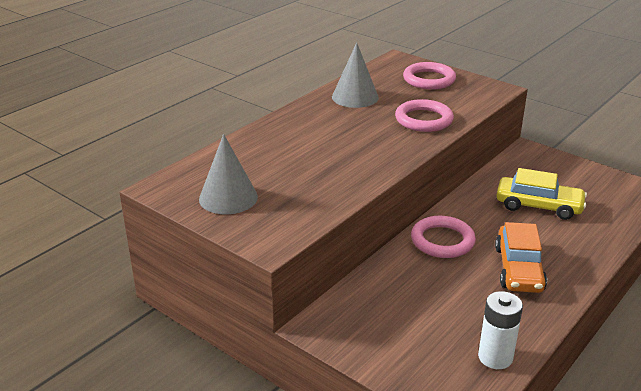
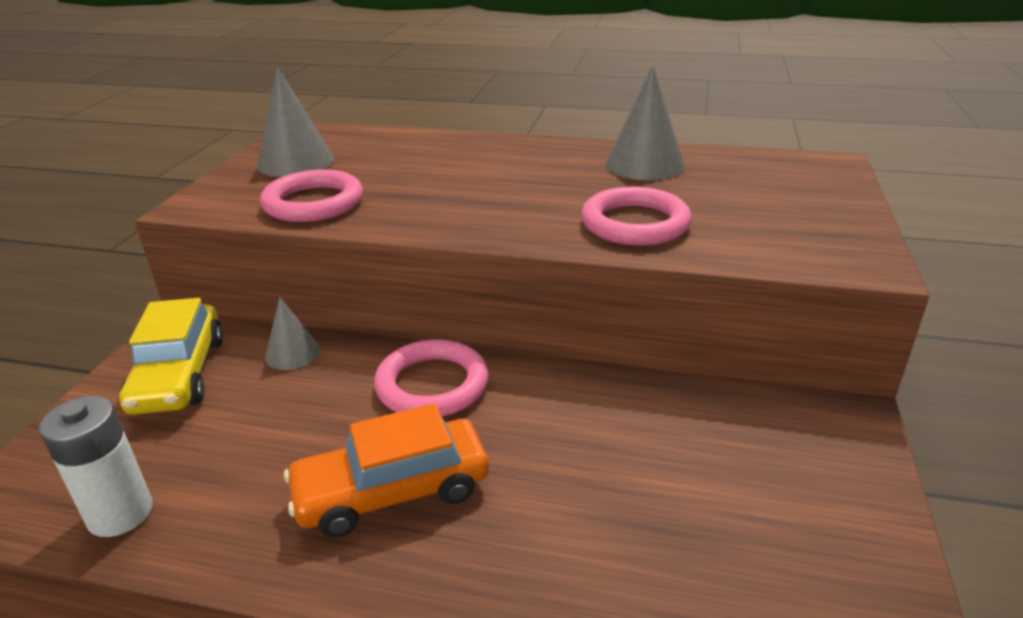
camera: 65 degrees right, 0 degrees up
pink ring [403,62,456,90] -> pink ring moved to [260,170,363,222]
yellow car [496,168,587,220] -> yellow car moved to [119,298,223,415]
none -> grey cone [265,297,320,370]

